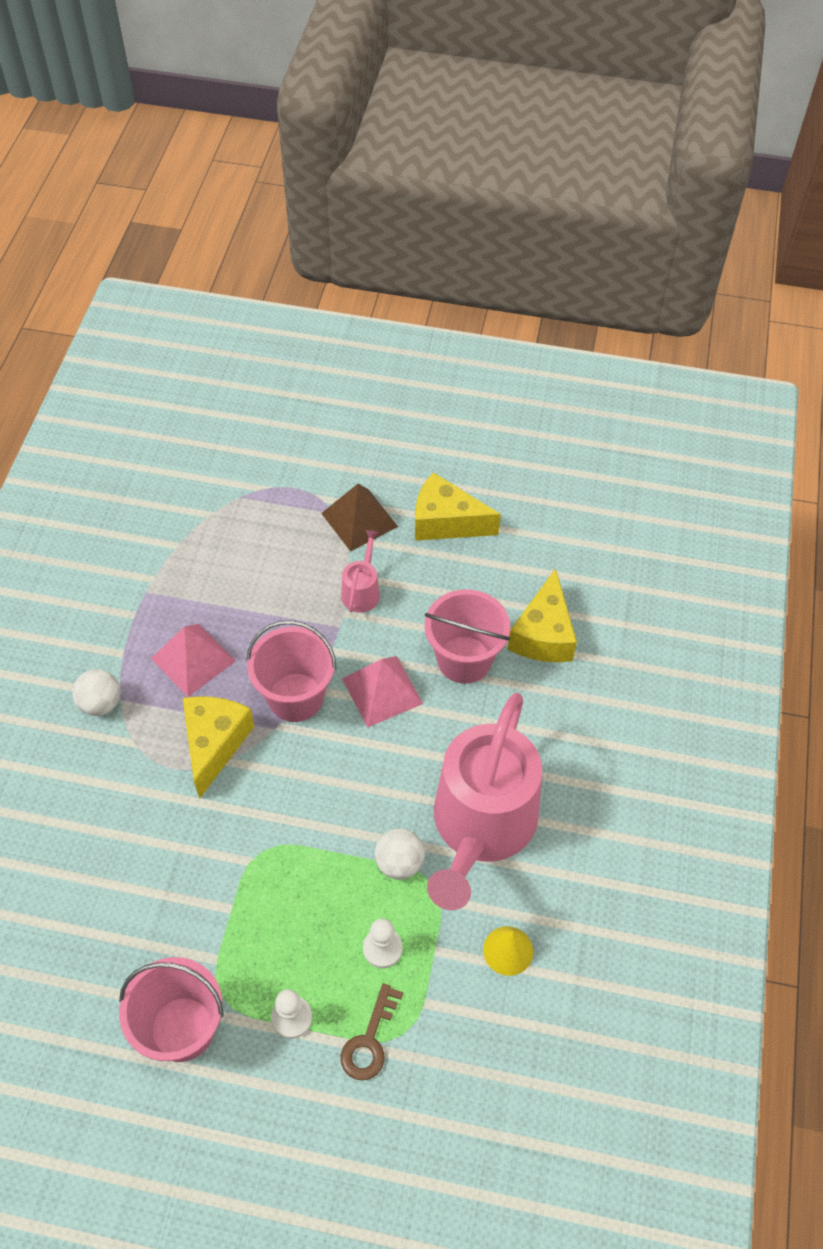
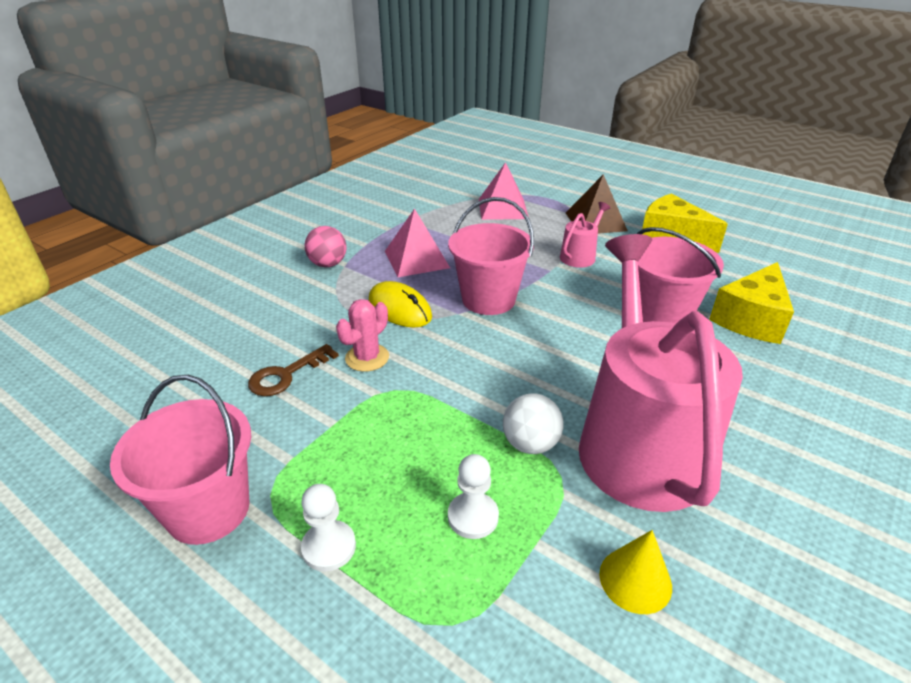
camera: 25 degrees right, 20 degrees down
white ball [72,669,121,716] -> pink ball [305,226,347,267]
yellow cheese [183,696,255,799] -> yellow mouse [369,281,432,327]
brown key [341,983,403,1081] -> brown key moved to [248,344,339,396]
pink pyramid [342,656,423,727] -> pink pyramid moved to [479,162,529,220]
pink watering can [427,693,542,910] -> pink watering can turned 135 degrees clockwise [579,234,743,512]
none -> pink cactus [336,299,389,372]

